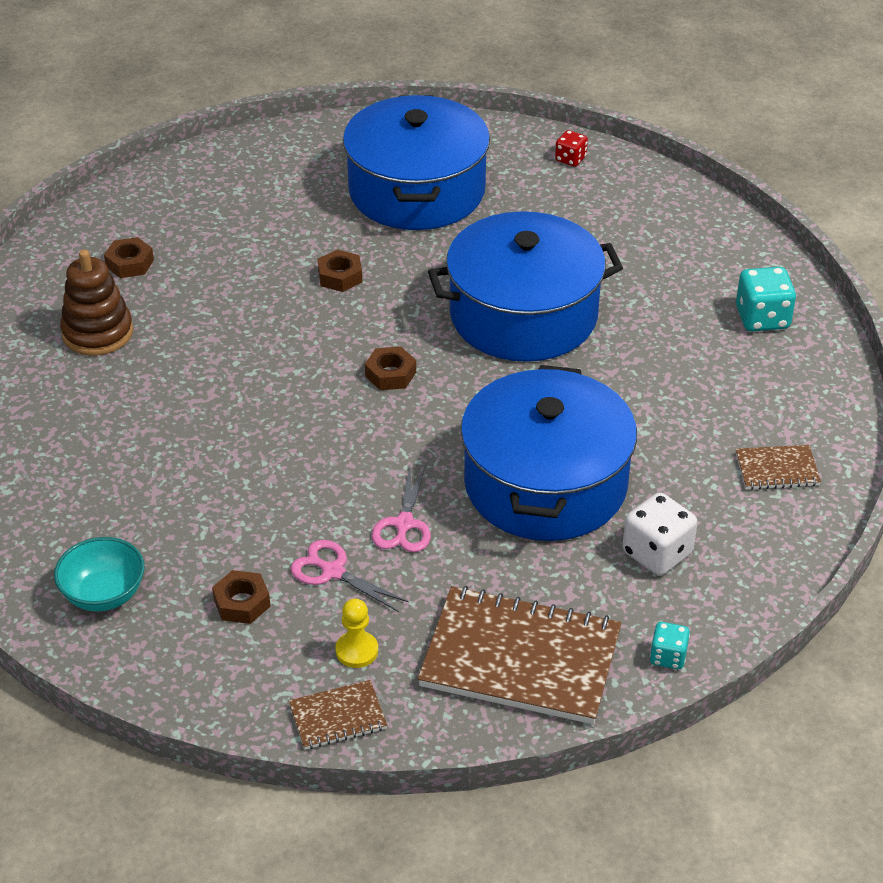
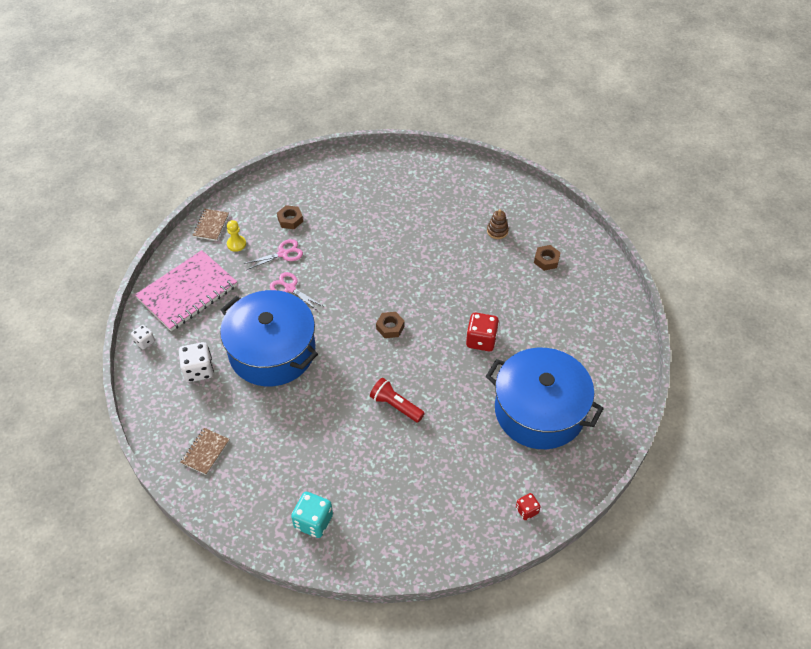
camera: 120 degrees right, 10 degrees up
turquoise bowl [54,537,144,612] -> none
brown stacking toy [60,250,133,355] -> brown stacking toy [487,209,509,239], size x0.57
brown nut [318,250,362,292] -> red dice [466,313,499,351]
brown notebook [418,586,622,724] -> pink notebook [135,250,237,331]
blue pot [428,211,623,362] -> red flashlight [370,378,425,422]
turquoise dice [650,622,690,669] -> white dice [131,325,155,350]

